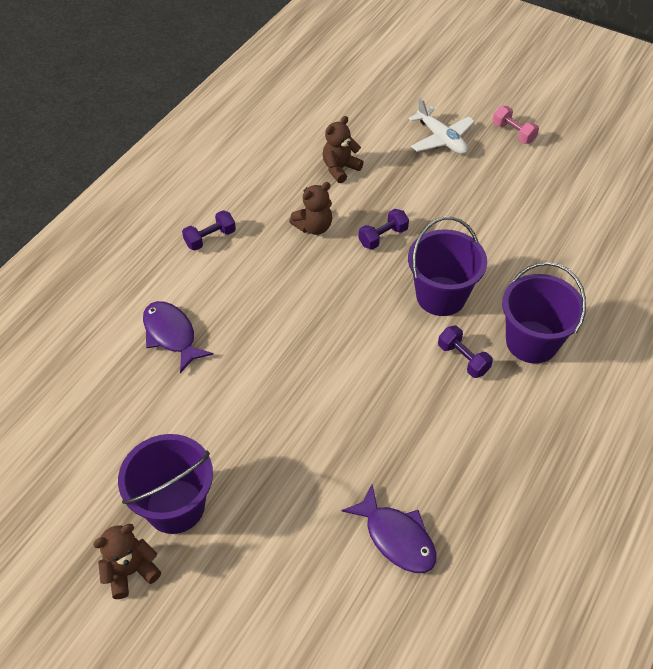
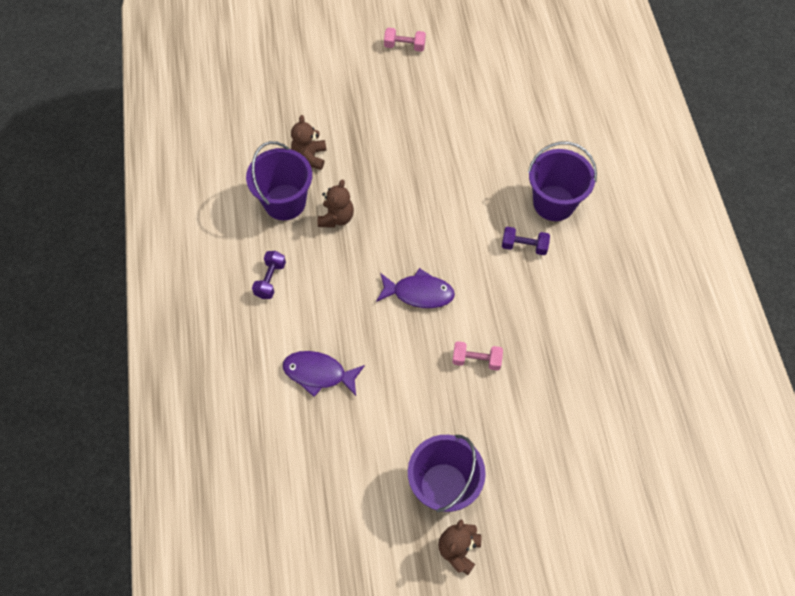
camera: 40 degrees left, 10 degrees up
purple fish [341,485,437,573] -> purple fish moved to [376,268,455,308]
purple dumbbell [358,209,409,250] -> none
purple bucket [408,217,487,316] -> purple bucket moved to [246,141,312,220]
white plane [409,98,475,154] -> none
none -> pink dumbbell [452,341,503,371]

